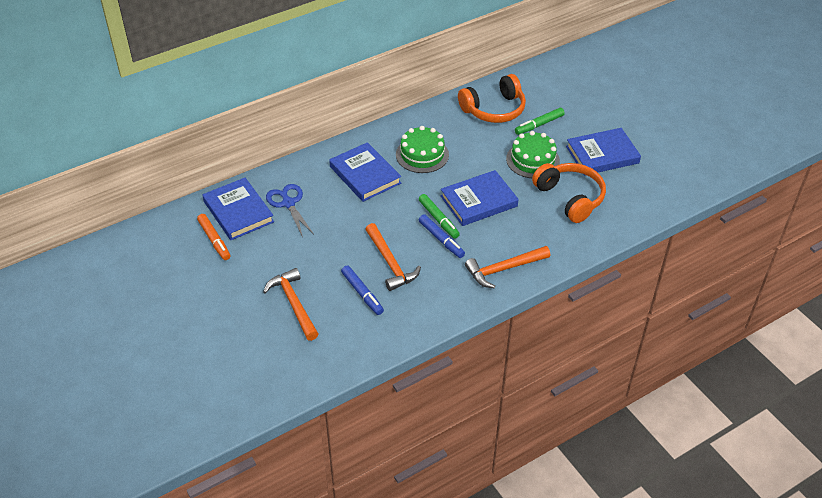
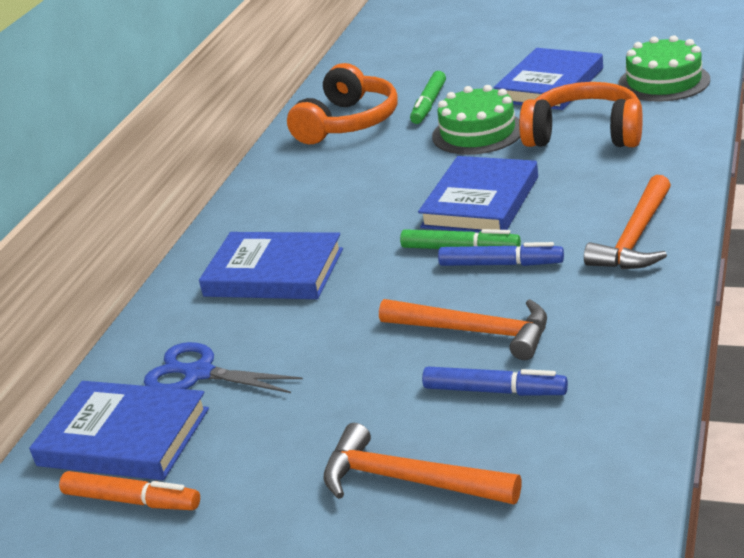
camera: 35 degrees left, 15 degrees down
green cake [396,126,449,173] -> green cake moved to [618,35,710,102]

